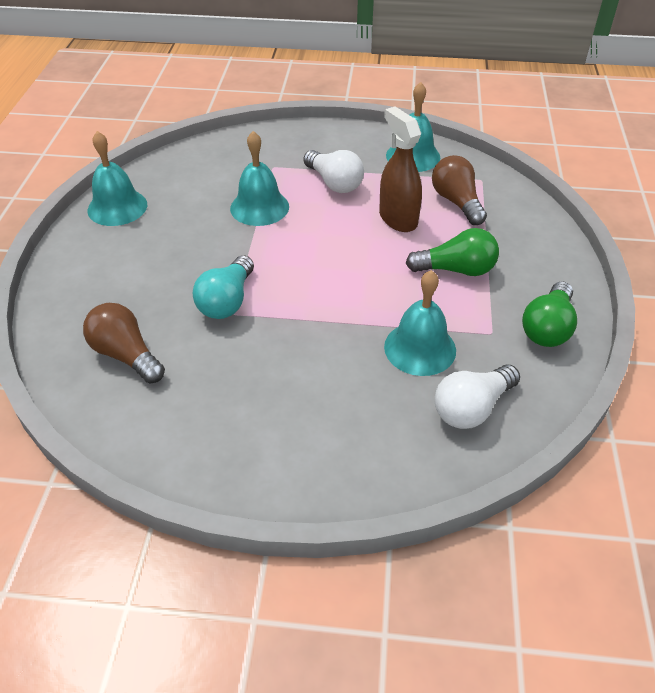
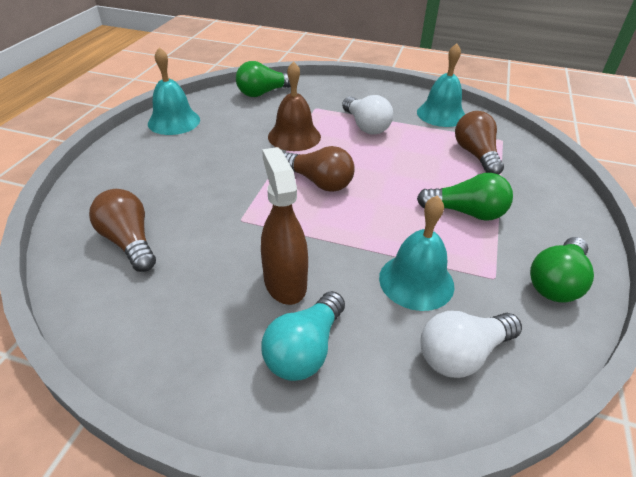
camera: 10 degrees right, 5 degrees down
turquoise light bulb [193,255,254,319] -> turquoise light bulb moved to [262,291,345,381]
turquoise bell [230,131,289,226] -> brown bell [268,61,321,151]
brown spray bottle [379,107,422,232] -> brown spray bottle moved to [261,147,308,305]
none -> green light bulb [236,61,291,97]
none -> brown light bulb [284,146,355,192]

